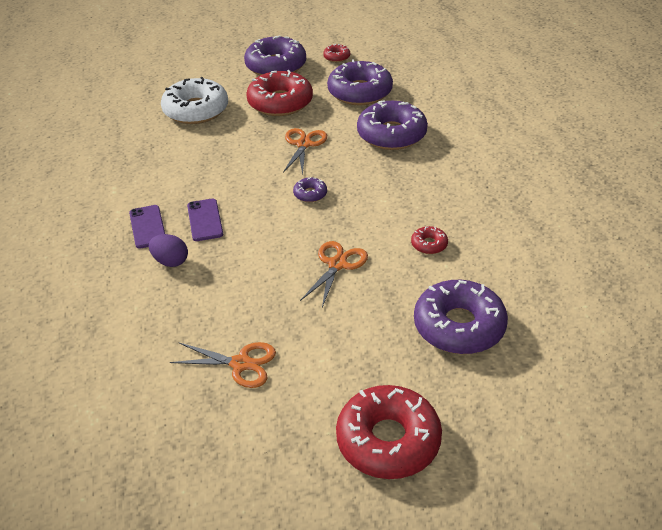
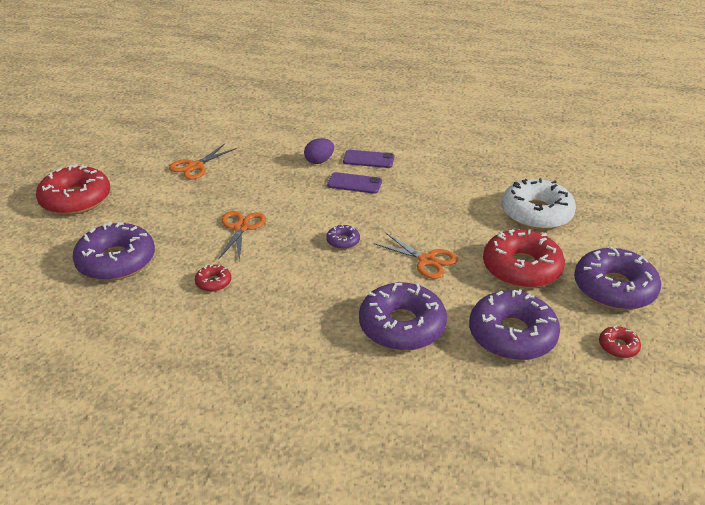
camera: 115 degrees right, 5 degrees down
orange scissors [300,241,368,307] -> orange scissors turned 135 degrees counterclockwise [218,211,266,260]

